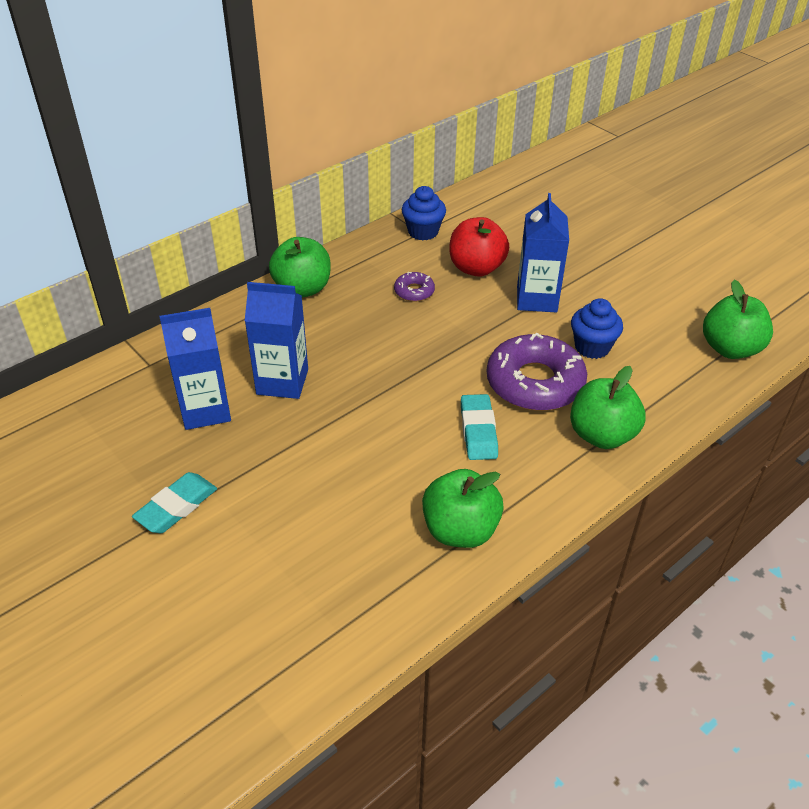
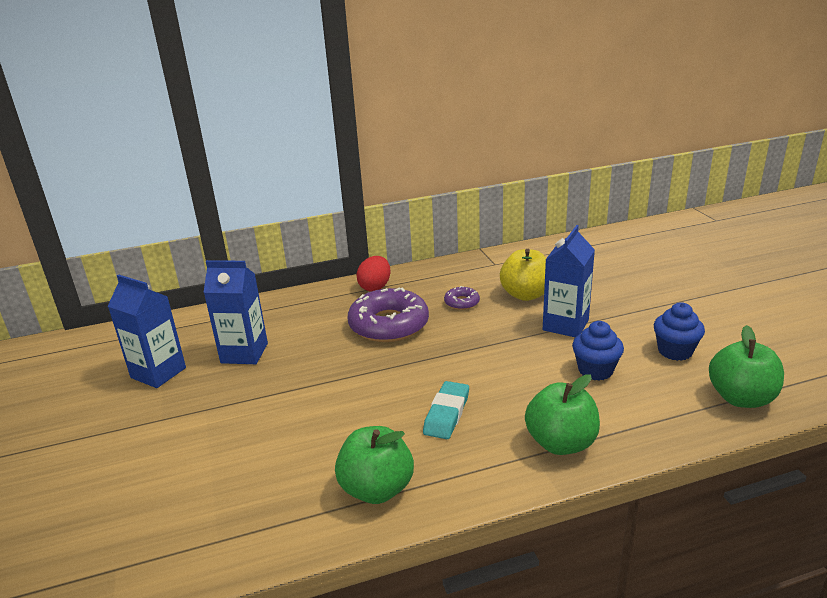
camera: 25 degrees right, 15 degrees down
turquoise eraser [132,472,217,533] -> none
blue carton [245,282,308,399] -> blue carton moved to [108,275,186,388]
green apple [269,237,331,297] -> red egg [356,256,390,291]
blue cupcake [402,186,446,240] -> blue cupcake moved to [654,302,705,361]
red apple [449,217,509,277] -> yellow apple [500,249,546,301]
purple donut [487,333,587,411] -> purple donut moved to [348,288,429,342]

